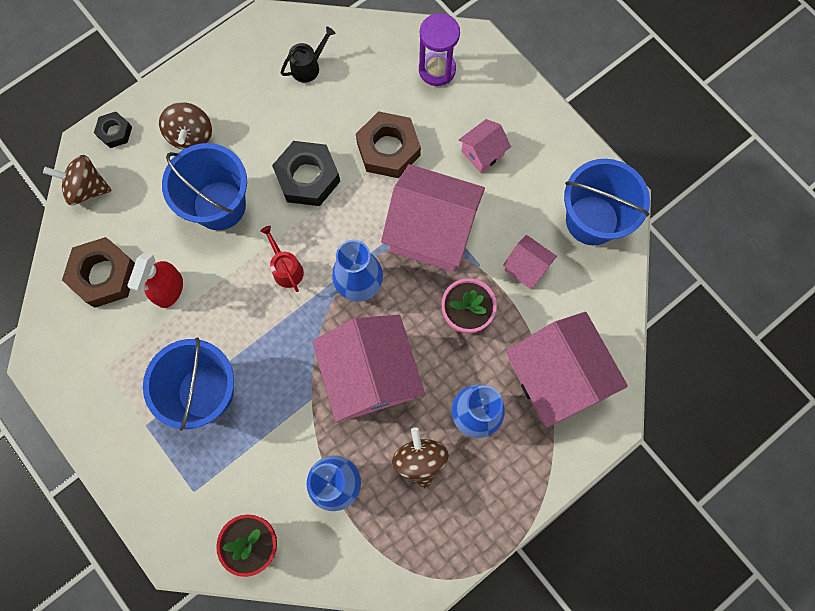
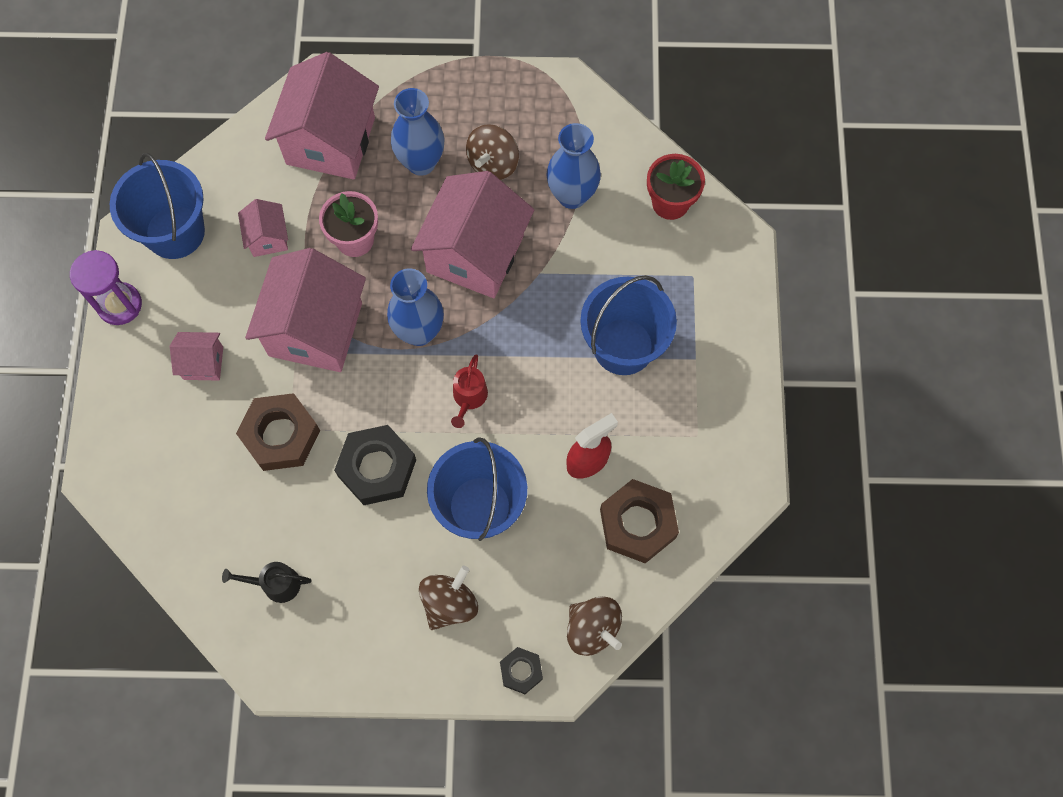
camera: 140 degrees left, 5 degrees down
pink house [381,164,485,272] -> pink house turned 45 degrees clockwise [245,248,366,372]
purple hourglass [419,13,460,86] -> purple hourglass moved to [70,250,142,325]

